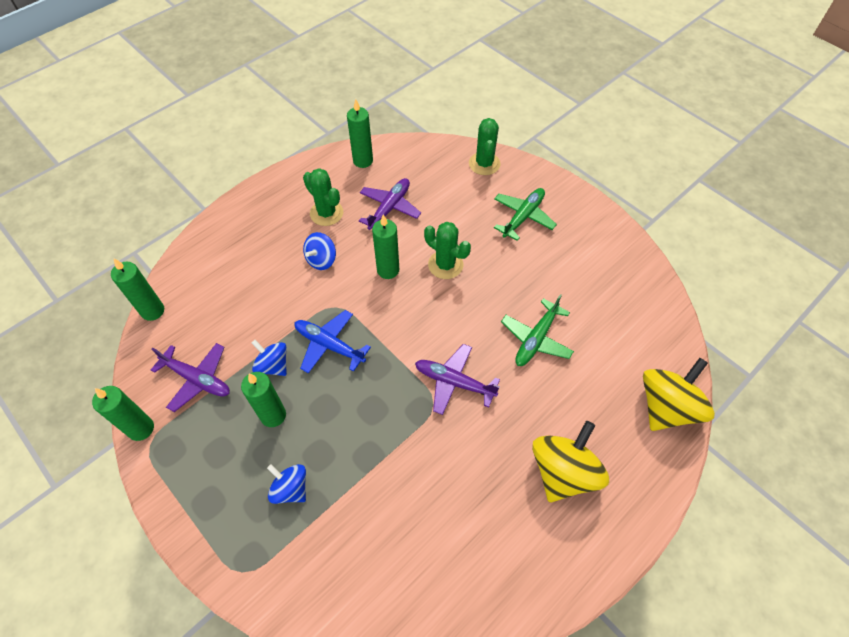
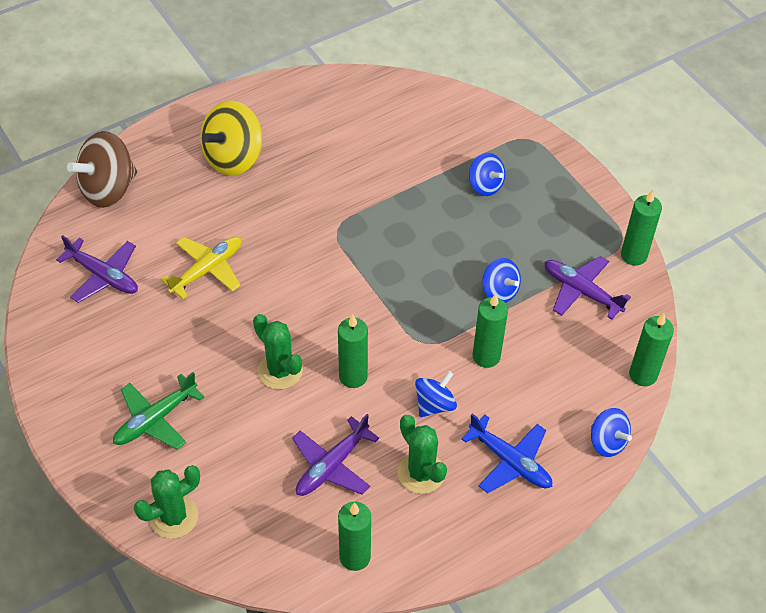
camera: 170 degrees left, 5 degrees down
green candle [241,372,286,427] -> green candle moved to [473,294,508,368]
blue plane [295,310,371,373] -> blue plane moved to [461,413,552,493]
purple plane [415,344,500,415] -> purple plane moved to [56,235,138,303]
green cactus [469,118,501,175] -> green cactus turned 45 degrees clockwise [134,465,200,539]
green plane [501,294,574,366] -> yellow plane [161,236,241,299]
yellow spinning top [643,358,715,431] -> brown spinning top [67,131,137,208]
none -> blue spinning top [591,408,632,457]

